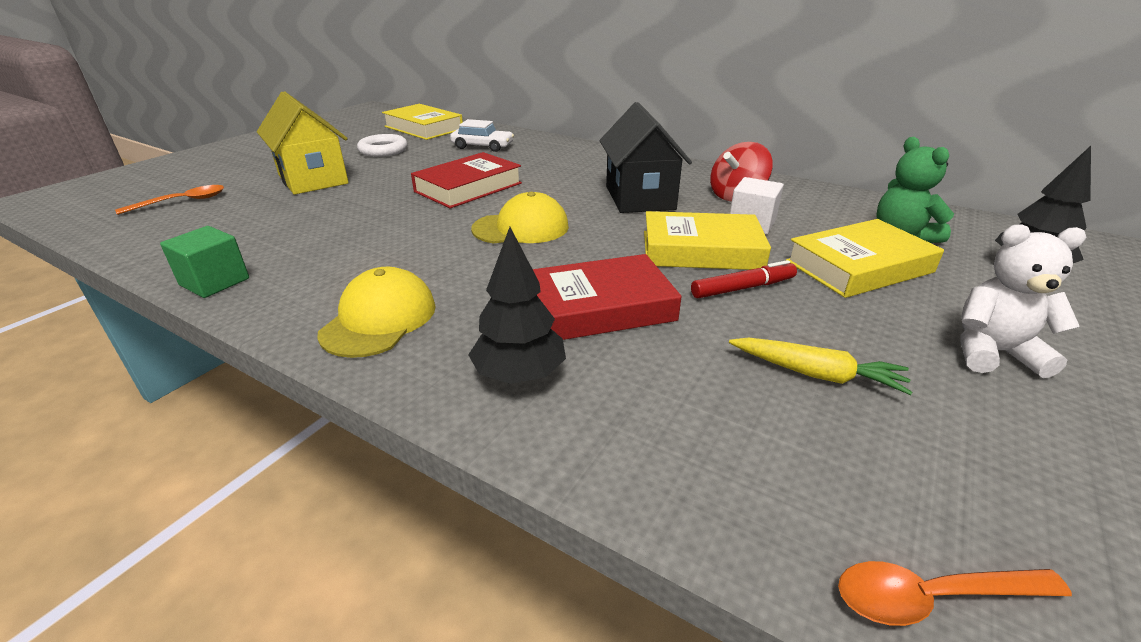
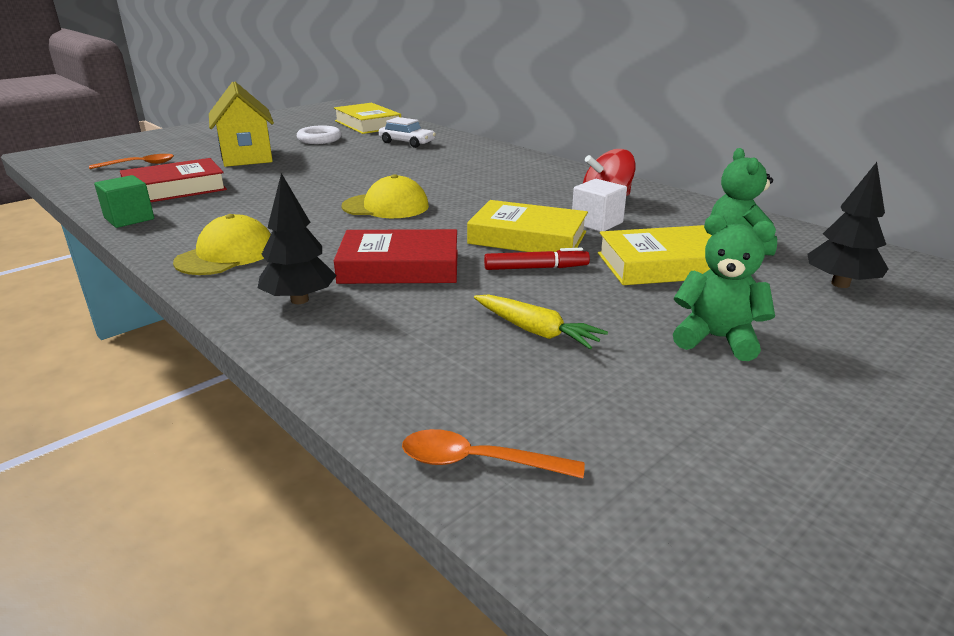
camera: 15 degrees right, 5 degrees down
red book [411,152,522,208] -> red book moved to [120,158,227,202]
black house [600,102,692,213] -> none
white teddy bear [960,224,1086,378] -> green teddy bear [673,214,776,361]

